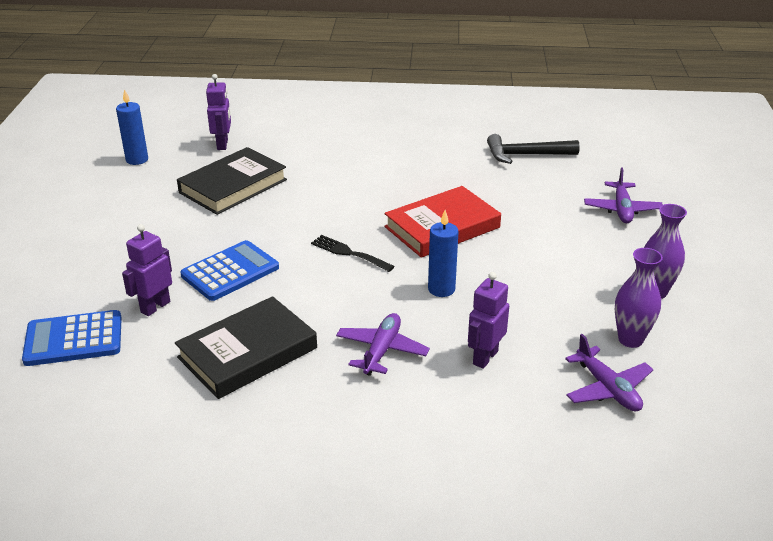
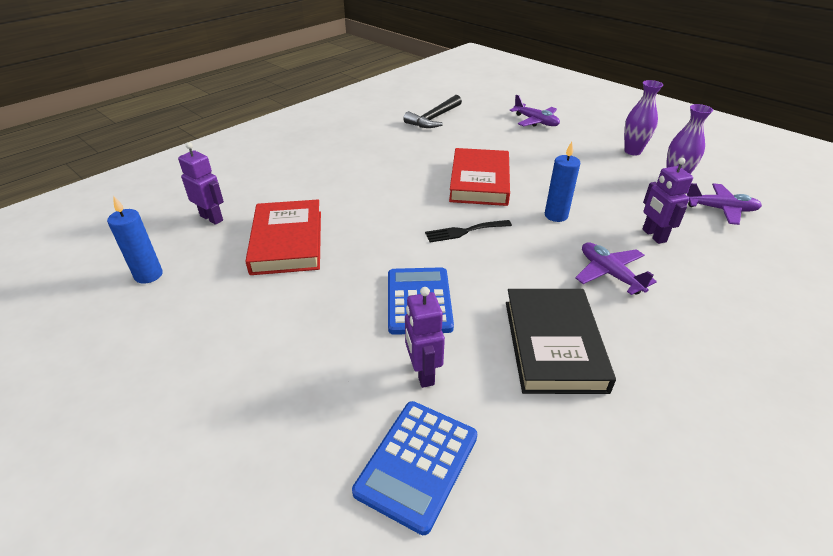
camera: 50 degrees left, 5 degrees up
black book [177,147,287,215] -> red book [245,200,321,275]

